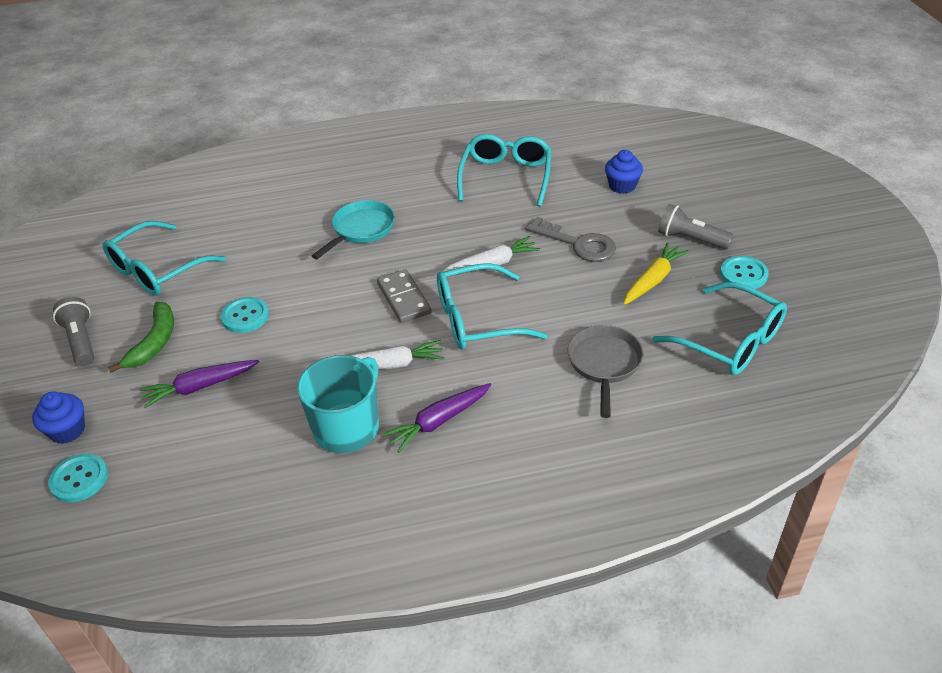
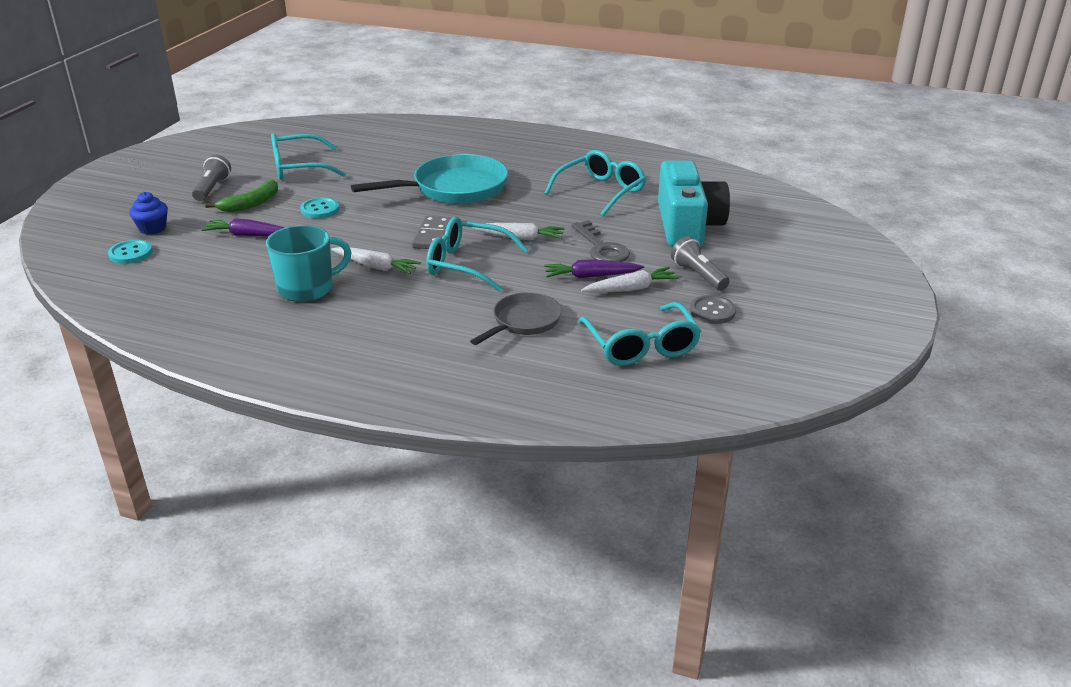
camera: 30 degrees right, 10 degrees down
turquoise pan [312,200,395,259] -> turquoise pan [351,154,508,204], size x1.72
purple carrot [383,383,491,453] -> purple carrot moved to [544,259,644,278]
blue cupcake [605,150,643,194] -> turquoise camera [658,160,730,247]
yellow carrot [623,242,689,305] -> white carrot [581,267,679,293]
turquoise button [720,256,769,289] -> grey button [690,295,736,324]

